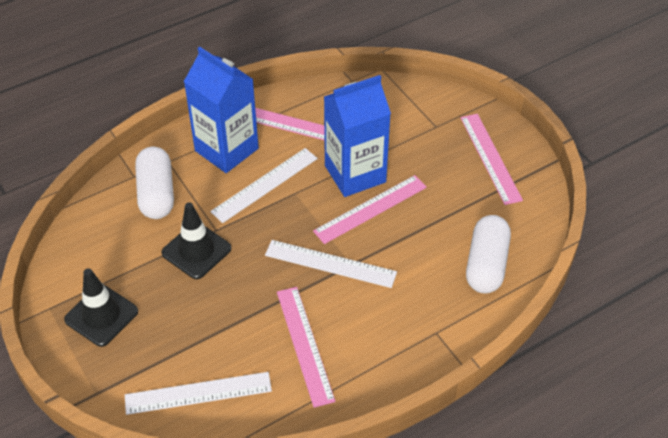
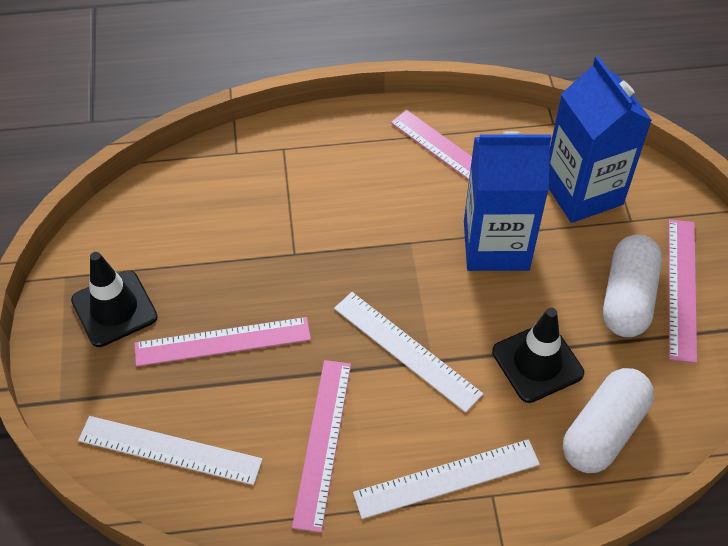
camera: 25 degrees right, 5 degrees up
white capsule [135,147,174,219] -> white capsule moved to [603,234,662,337]
black traffic cone [161,202,231,279] -> black traffic cone moved to [492,308,584,403]
blue carton [184,47,259,173] -> blue carton moved to [549,56,652,223]
white ruler [210,148,318,223] -> white ruler moved to [353,439,540,519]
pink ruler [313,175,427,244] -> pink ruler moved to [134,317,311,367]

